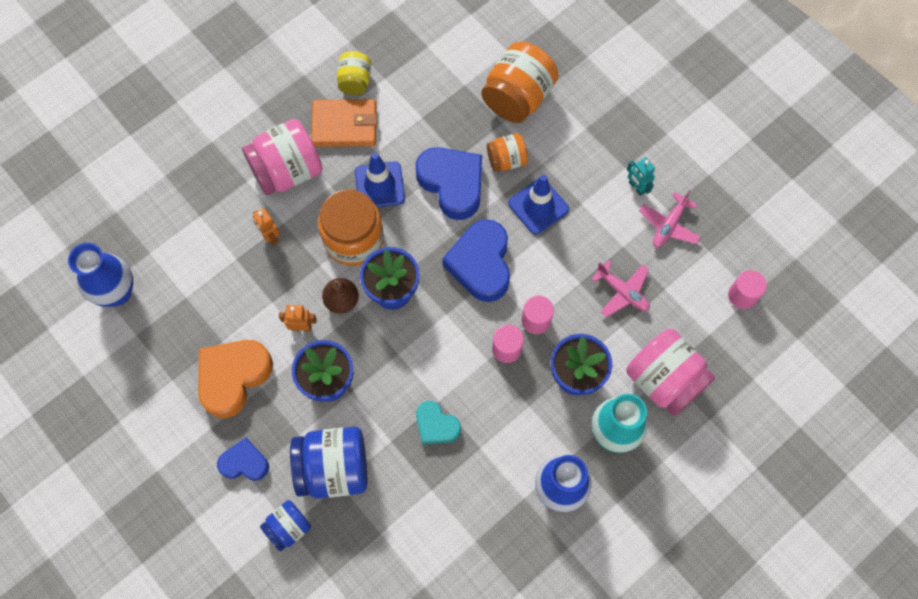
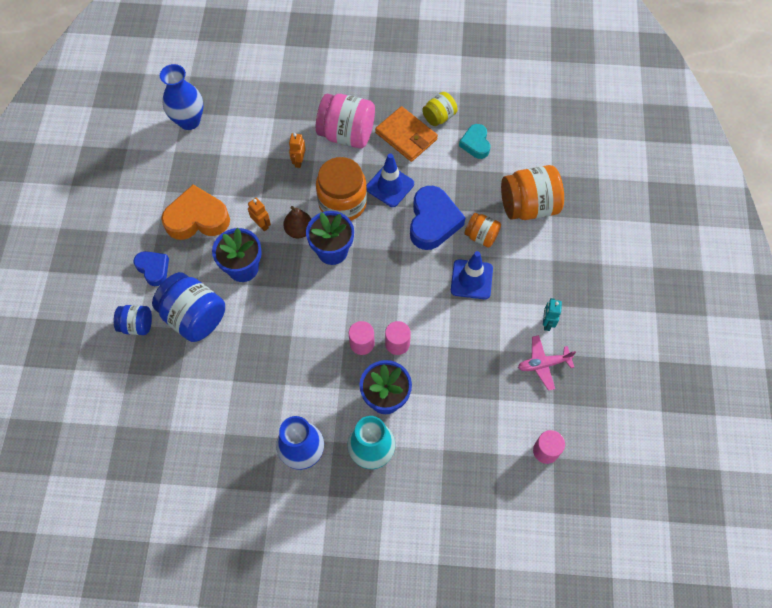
camera: 45 degrees right, 5 degrees down
turquoise heart [416,401,461,444] -> turquoise heart moved to [459,124,490,159]
blue heart [442,219,510,302] -> none
pink plane [591,260,650,317] -> none
pink jar [626,329,716,416] -> none

